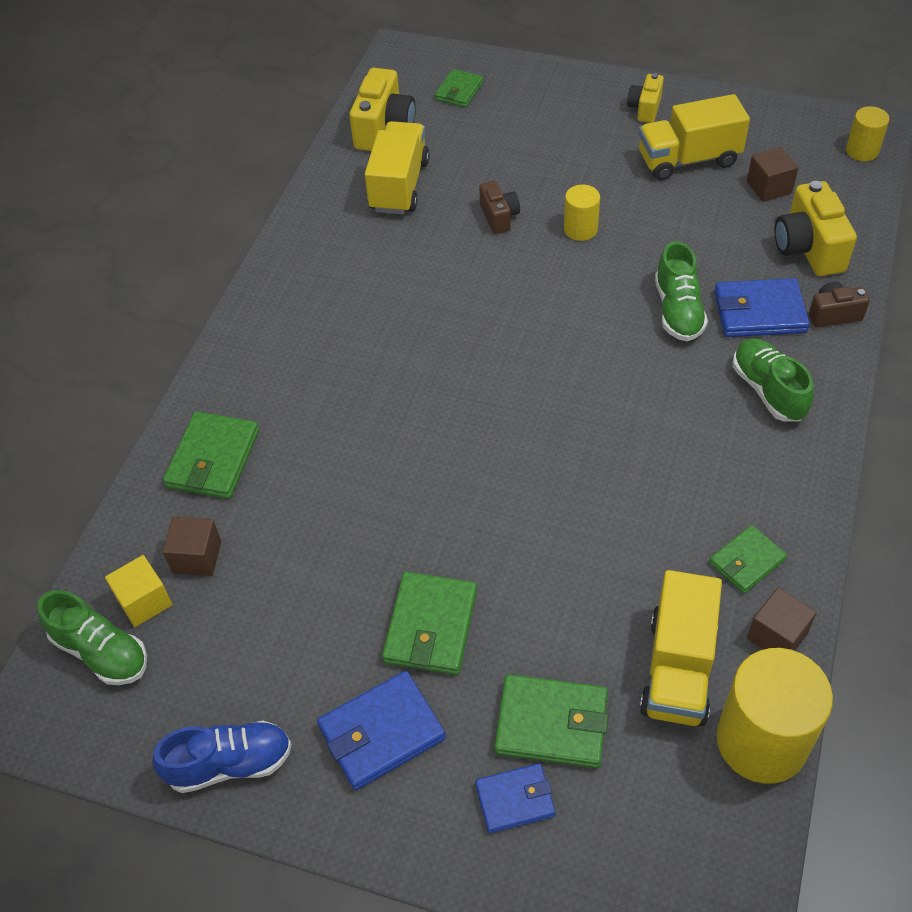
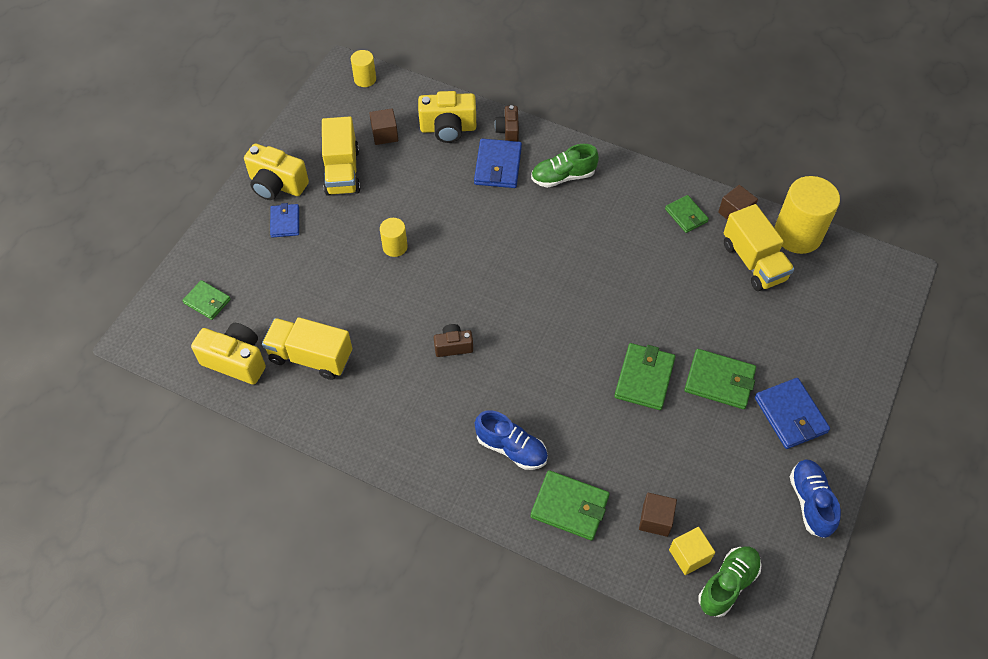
camera: 85 degrees left, 5 degrees up
blue wallet [475,763,556,833] -> blue wallet moved to [270,203,299,237]
brown camera [479,181,520,234] -> brown camera moved to [434,324,473,357]
green wallet [494,674,609,768] -> green wallet moved to [614,343,675,410]
yellow camera [627,73,664,123] -> yellow camera [244,143,309,200], size x1.70
yellow truck [640,570,722,726] -> yellow truck turned 45 degrees clockwise [724,204,794,291]
green shoe [655,241,708,341] -> none
none -> blue shoe [475,410,548,470]

